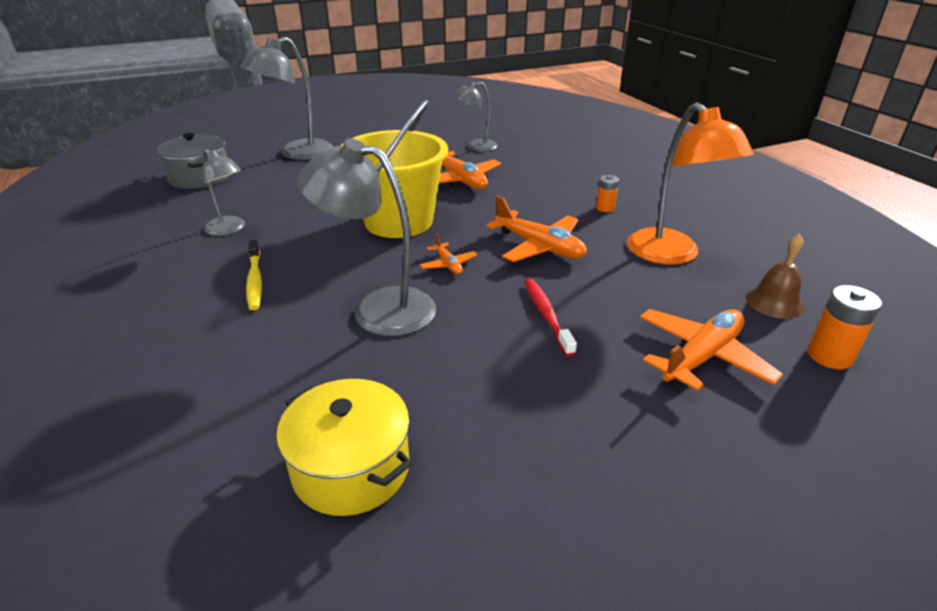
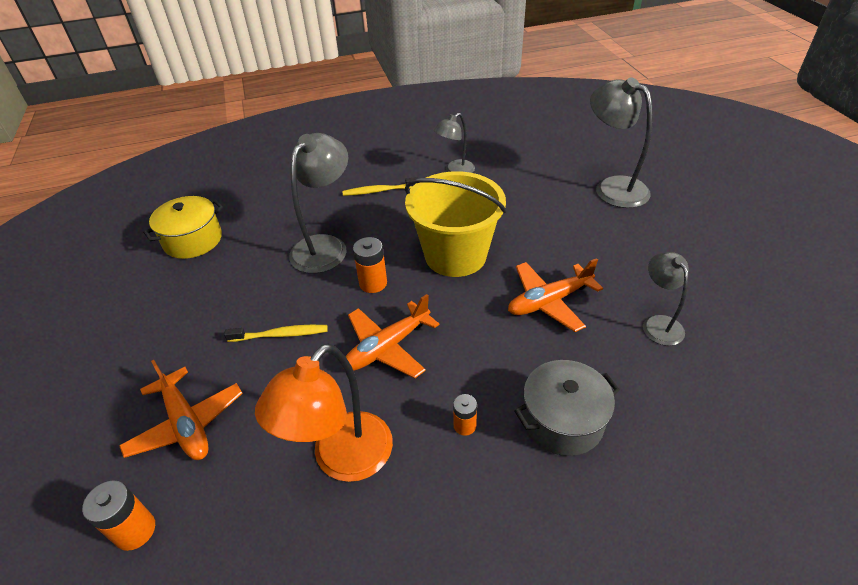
camera: 100 degrees right, 10 degrees up
grey pot [157,133,229,189] -> grey pot moved to [514,360,620,456]
orange plane [420,233,477,274] -> orange battery [353,237,387,293]
red toothbrush [525,279,577,356] -> yellow toothbrush [224,325,328,342]
orange lamp [627,102,754,265] -> orange lamp turned 45 degrees counterclockwise [255,344,393,482]
brown bell [746,234,804,319] -> none

